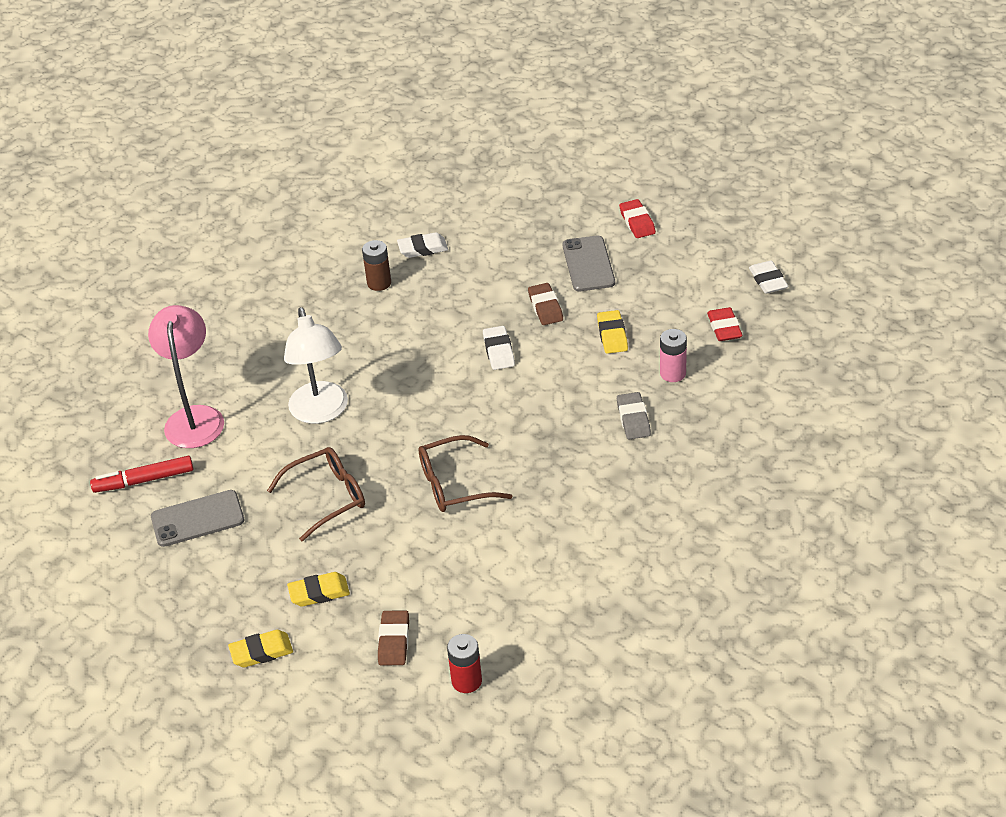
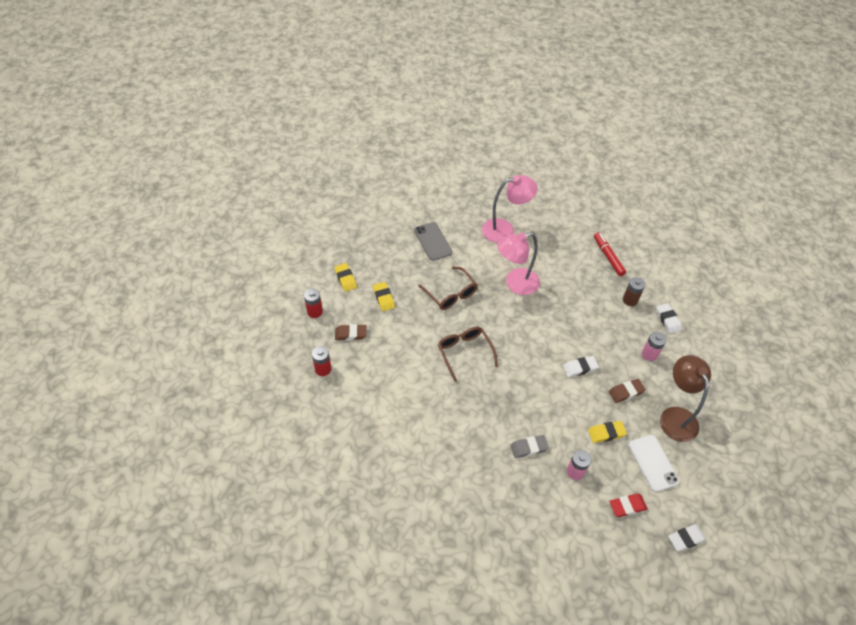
camera: 80 degrees right, 10 degrees up
red marker [90,456,193,493] -> red marker moved to [594,232,626,276]
white lamp [284,307,348,424] -> pink lamp [497,232,540,295]
grey phone [563,236,615,291] -> brown lamp [660,355,711,442]
red eraser [619,199,656,238] -> none
none -> red battery [304,288,323,318]
none -> white phone [628,435,680,492]
none -> pink battery [642,332,666,361]

